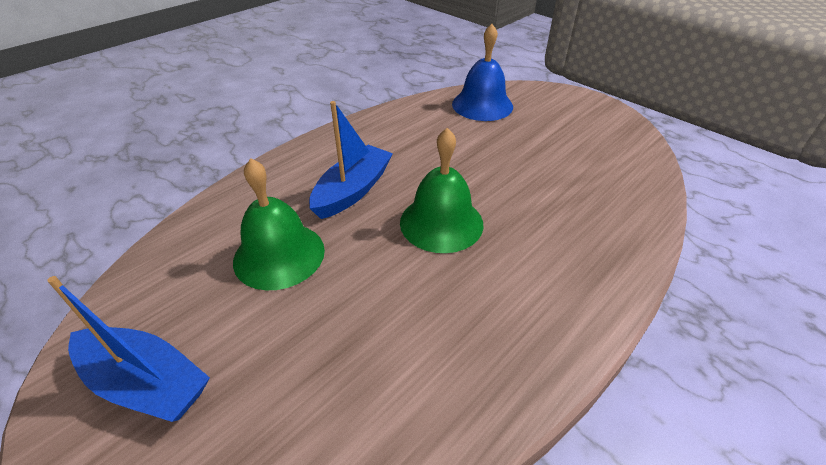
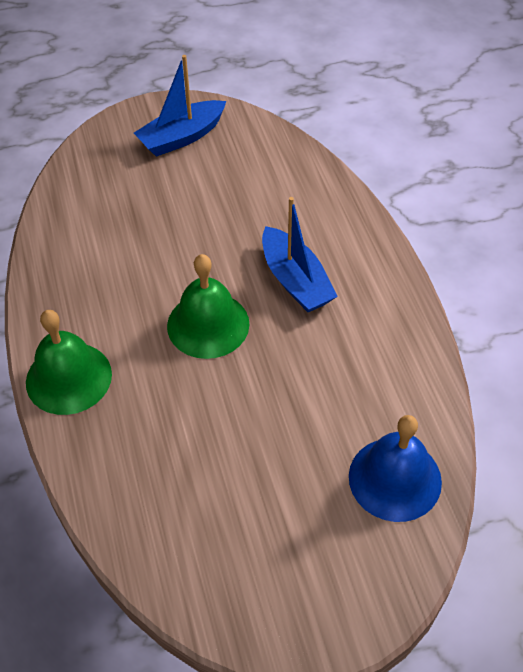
camera: 120 degrees right, 10 degrees up
green bell [233,158,325,290] -> green bell moved to [26,310,112,415]

